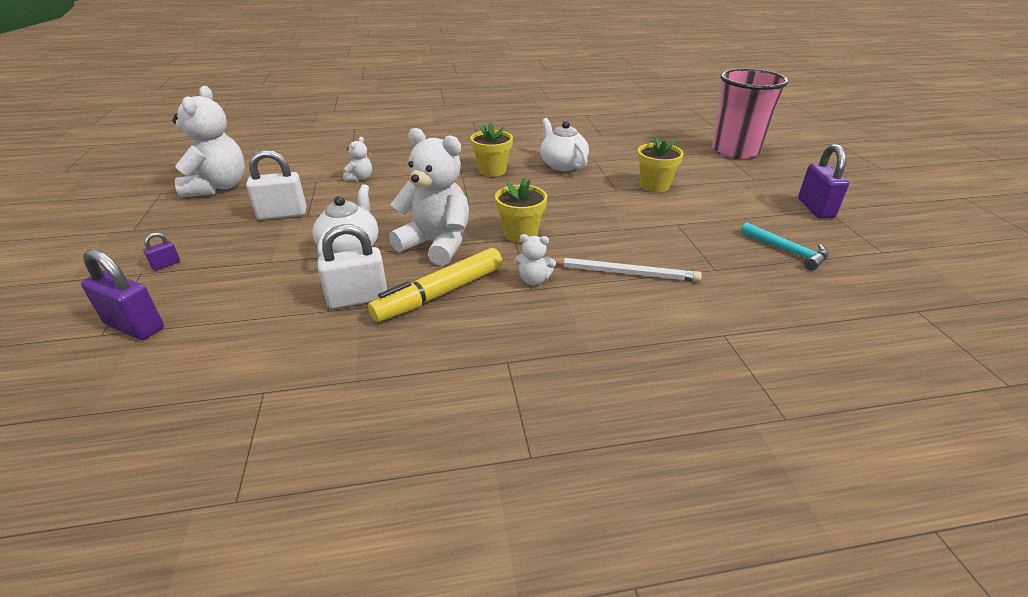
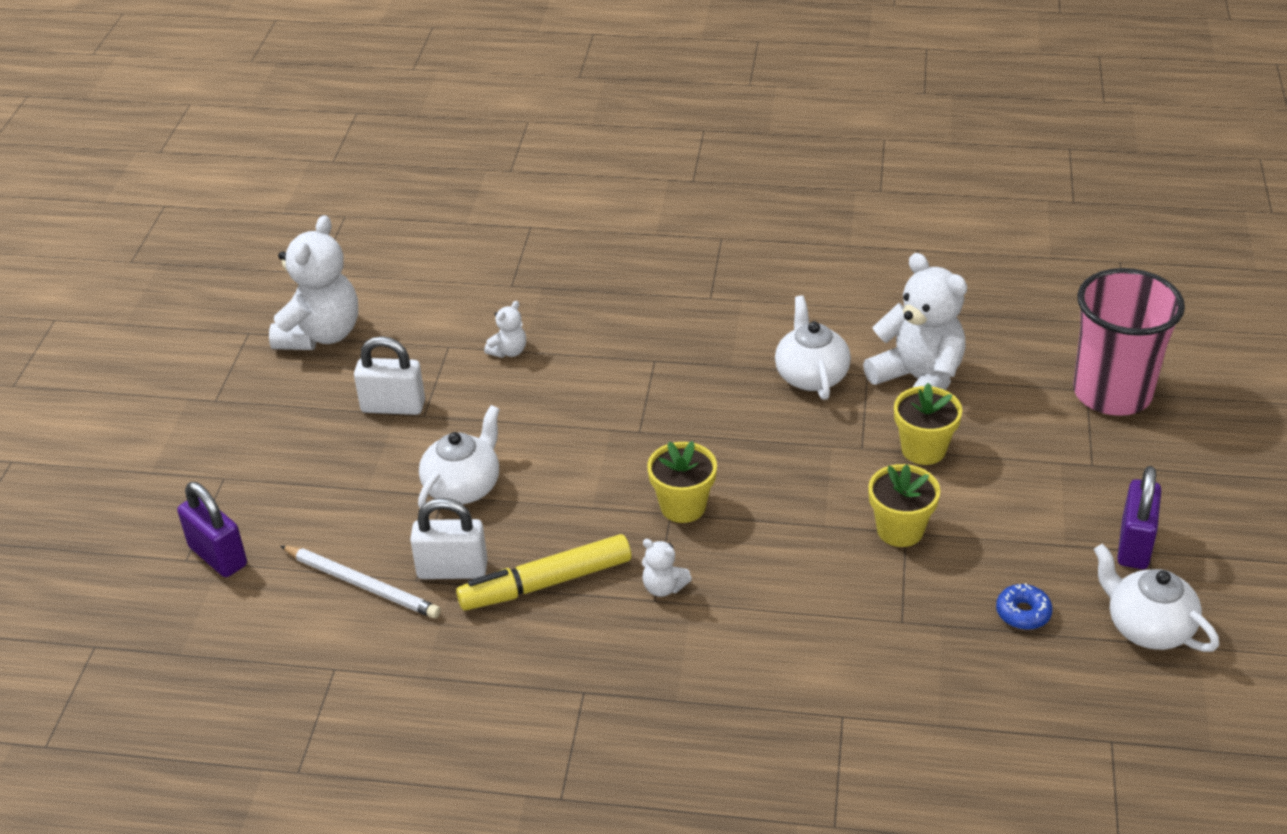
camera: 20 degrees right, 5 degrees up
purple padlock [143,232,180,271] -> none
white teddy bear [389,128,469,266] -> white teddy bear moved to [863,253,967,390]
yellow flower pot [470,122,513,177] -> yellow flower pot moved to [868,464,940,547]
white pencil [553,257,702,282] -> white pencil moved to [281,546,441,618]
turquoise hammer [741,222,828,271] -> blue donut [996,583,1053,630]
none -> white teapot [1094,544,1219,652]

